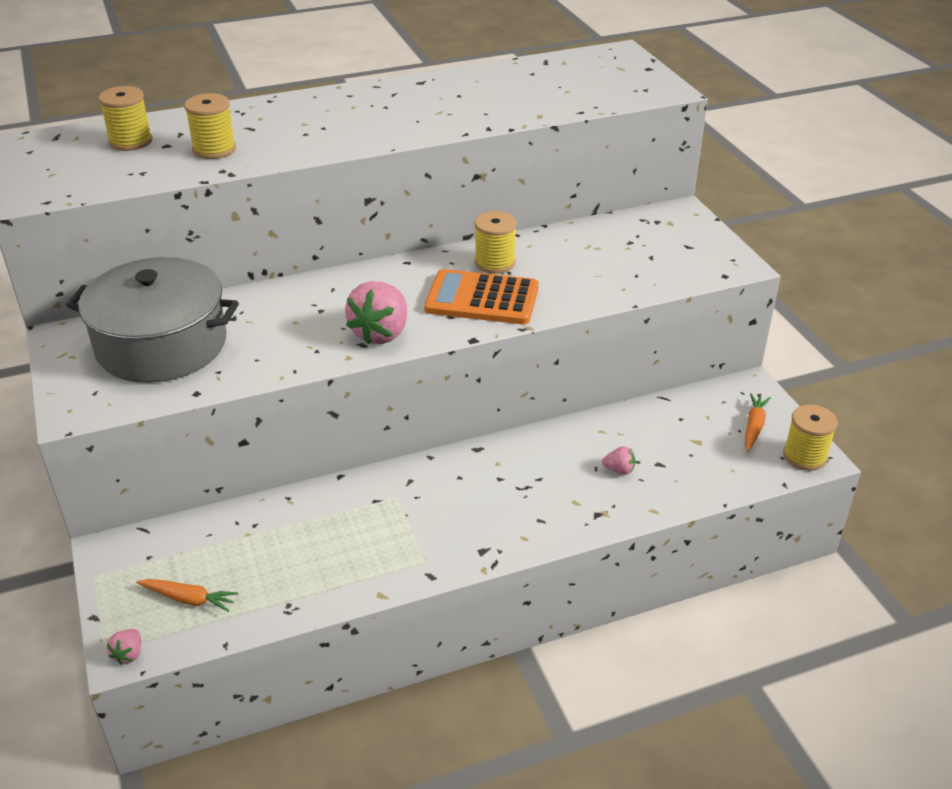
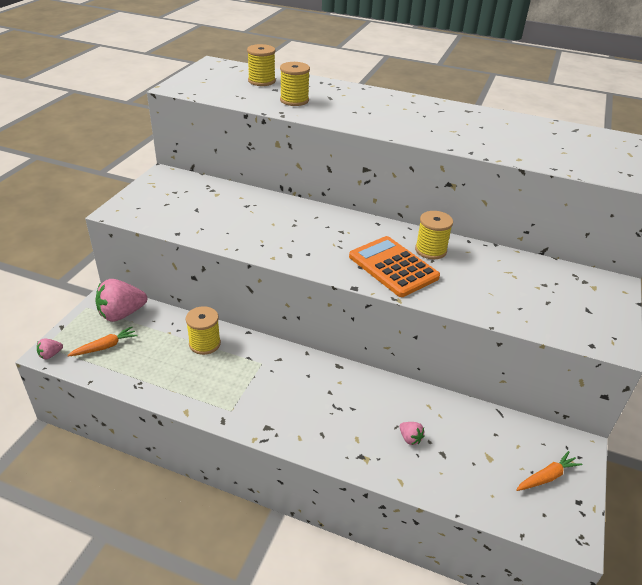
camera: 40 degrees right, 0 degrees up
grey pot [66,257,239,383] -> none
orange carrot [136,579,238,612] -> orange carrot turned 90 degrees counterclockwise [67,327,138,356]
pink strawberry [345,281,407,345] -> pink strawberry moved to [95,279,147,322]
yellow spool [783,405,838,471] -> yellow spool moved to [185,306,221,355]

